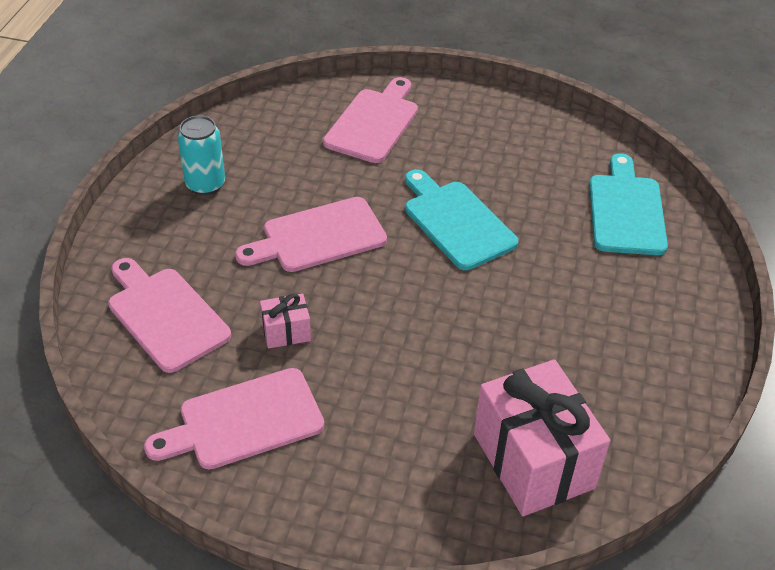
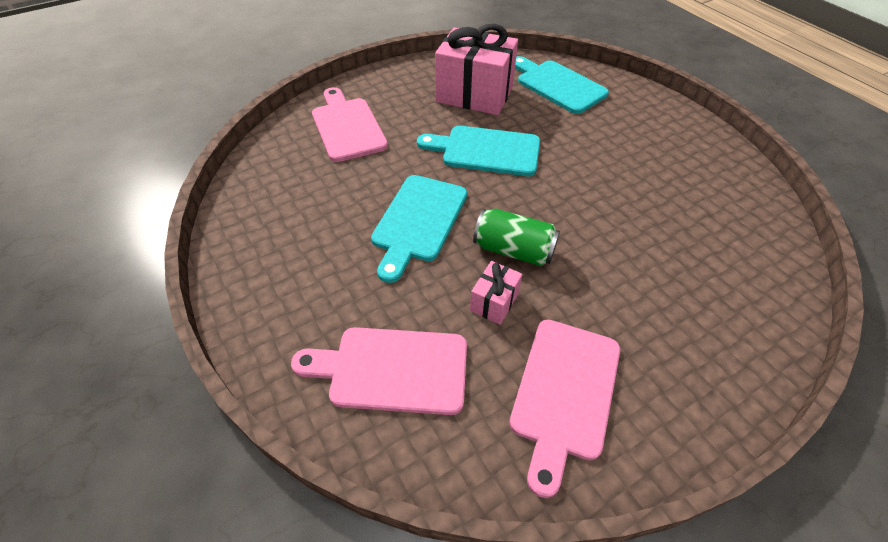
camera: 45 degrees left, 5 degrees up
turquoise can [178,115,225,195] -> none
pink cutting board [235,197,387,272] -> turquoise cutting board [371,175,467,283]
pink gift [474,359,610,516] -> pink gift moved to [435,24,518,115]
none -> green can [473,208,560,266]

